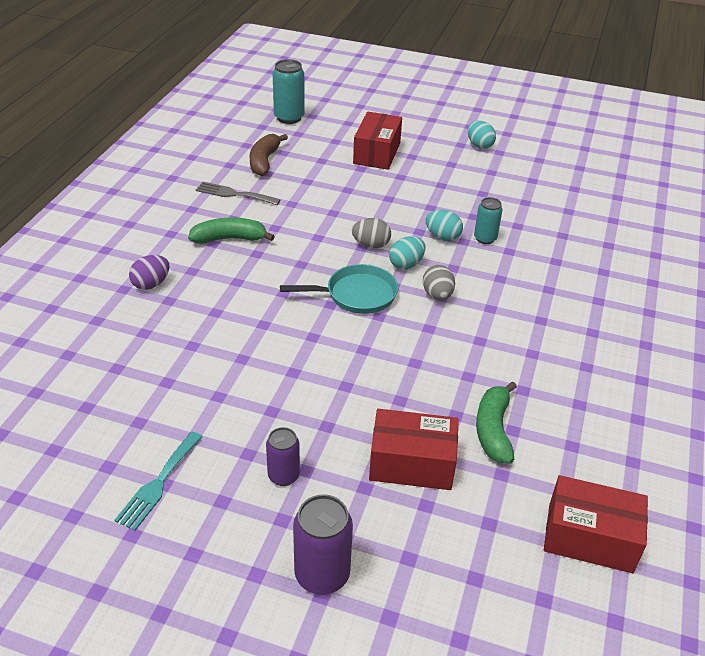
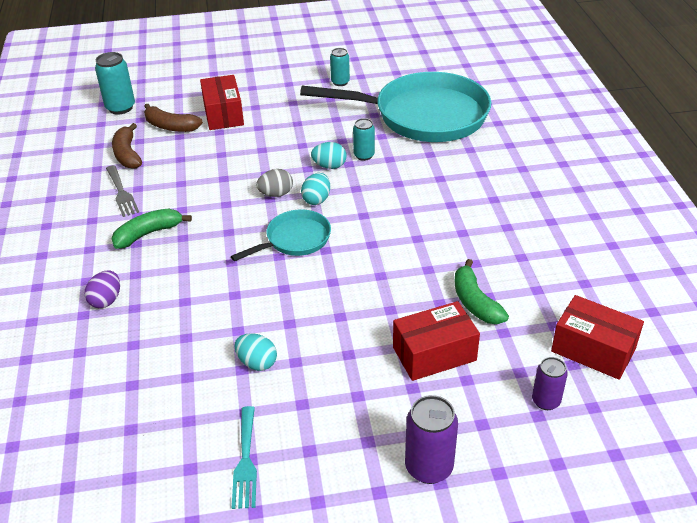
camera: 25 degrees left, 0 degrees up
grey fork [196,182,280,205] -> grey fork turned 105 degrees counterclockwise [106,165,139,217]
purple can [266,427,300,486] -> purple can moved to [532,357,568,410]
grey egg [423,265,455,300] -> none
turquoise egg [468,121,496,149] -> turquoise egg moved to [235,333,277,371]
red box [544,475,648,573] -> red box turned 45 degrees clockwise [551,295,644,380]
none -> brown banana [144,104,203,132]
none -> turquoise pan [300,72,491,142]
none -> turquoise can [330,48,350,86]

